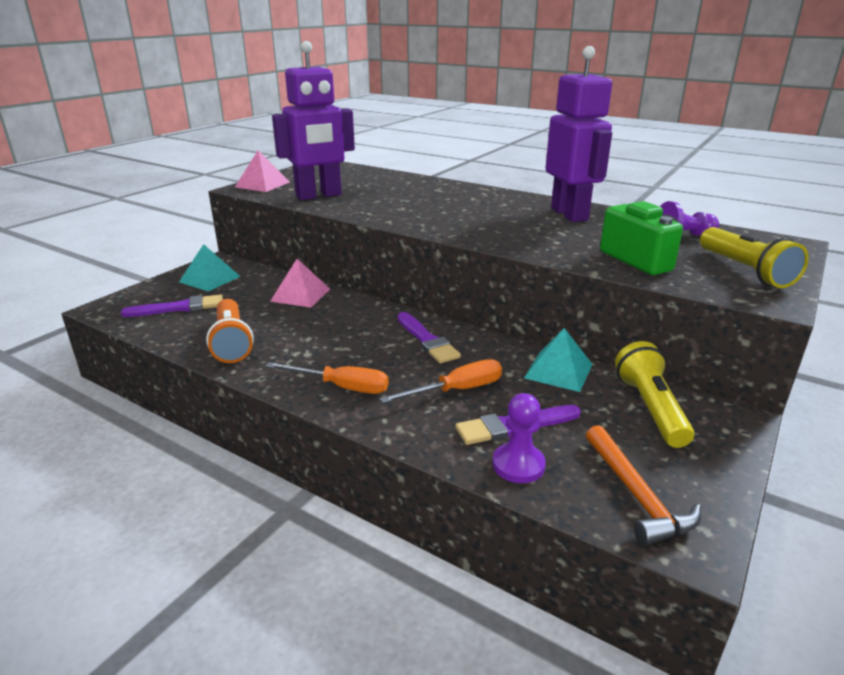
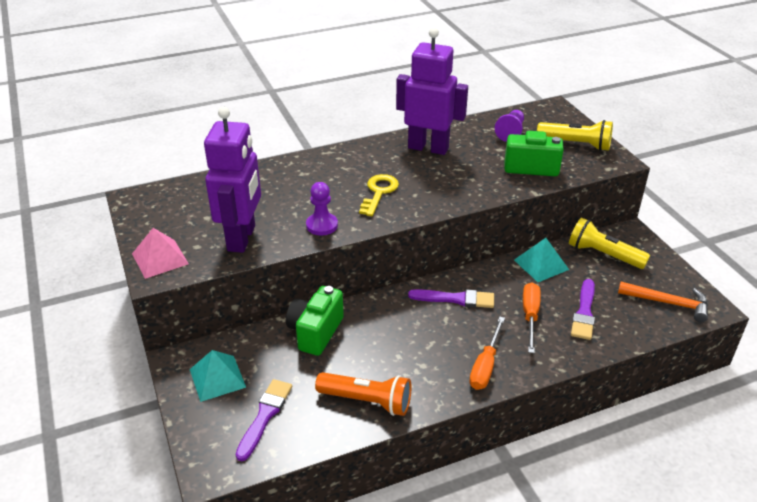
camera: 55 degrees left, 10 degrees up
orange screwdriver [266,362,389,394] -> orange screwdriver turned 150 degrees clockwise [469,317,505,390]
pink pyramid [270,259,330,308] -> green camera [286,286,344,356]
purple pawn [493,393,546,483] -> purple pawn moved to [306,182,338,236]
none -> yellow key [359,174,399,216]

